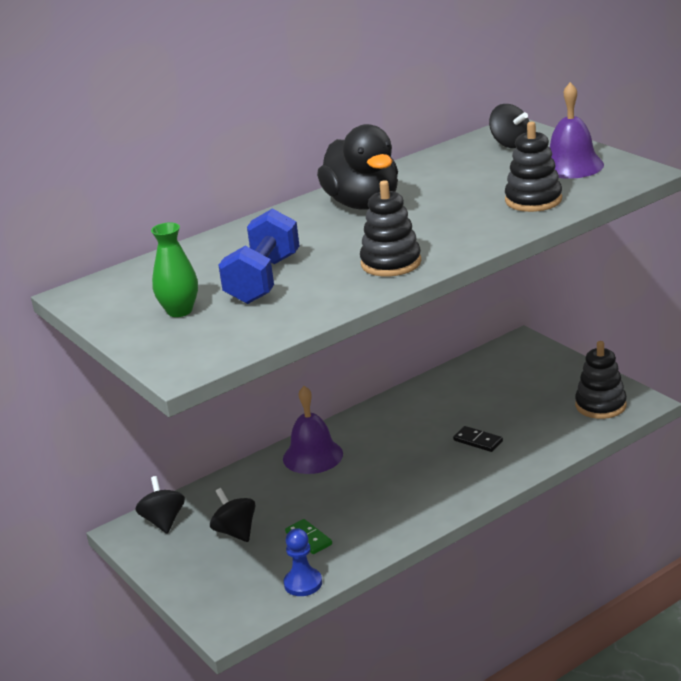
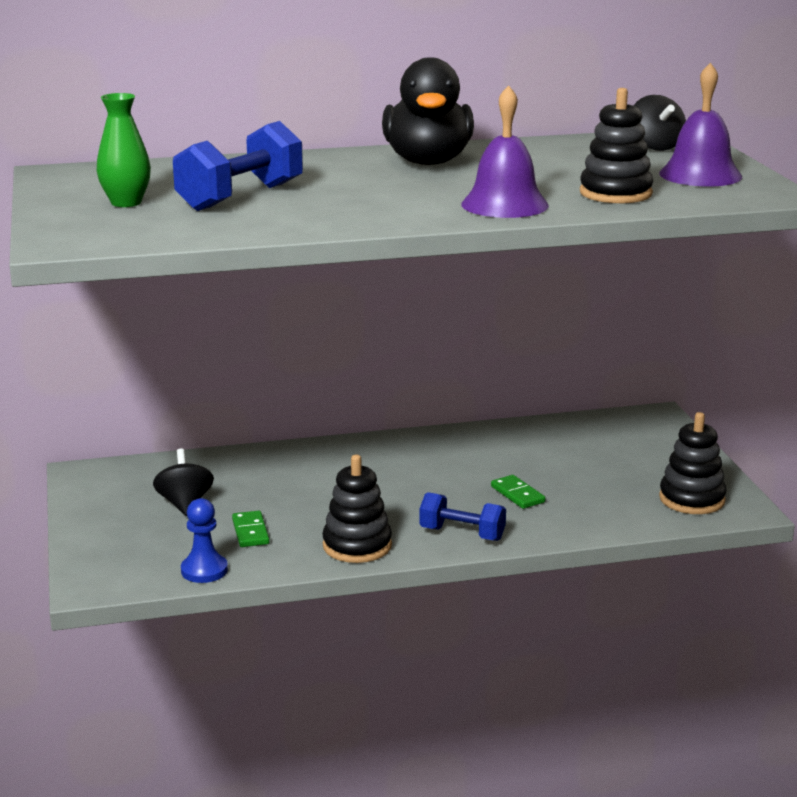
camera: 20 degrees right, 5 degrees down
black spinning top [135,476,185,534] -> none
purple bell [283,386,343,474] -> purple bell moved to [461,85,549,218]
black stacking toy [360,180,421,277] -> black stacking toy moved to [323,455,392,563]
black domino [453,426,503,452] -> green domino [491,475,545,509]
none -> blue dumbbell [419,492,506,541]

